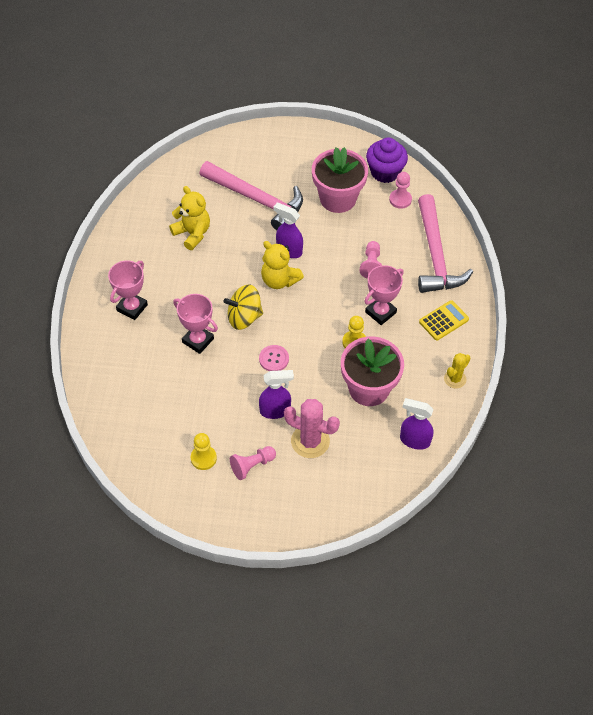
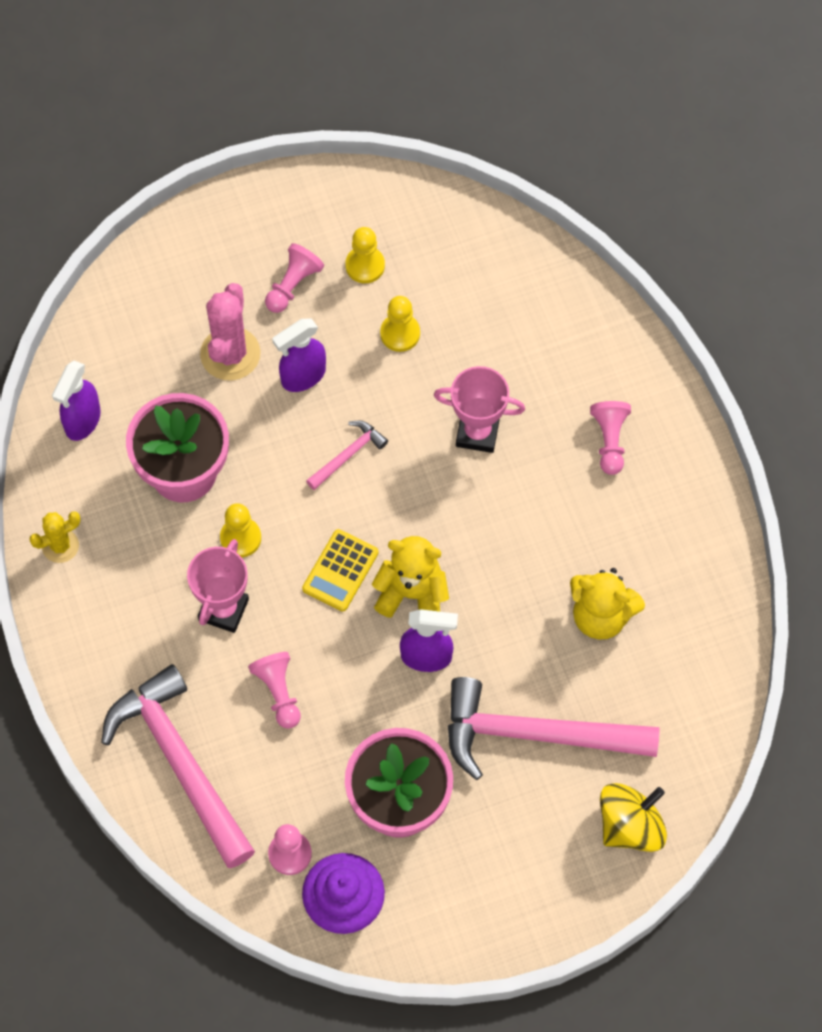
camera: 155 degrees right, 10 degrees up
pink trophy [108,260,148,320] -> pink pawn [590,401,631,475]
yellow spinning top [224,284,263,330] -> yellow spinning top moved to [600,783,667,852]
pink button [259,345,289,371] -> pink hammer [306,420,388,490]
pink cactus [284,399,340,458] -> pink cactus turned 75 degrees counterclockwise [200,283,261,381]
purple spray bottle [400,398,434,450] -> purple spray bottle turned 120 degrees clockwise [52,361,101,441]
yellow calculator [419,300,469,341] -> yellow calculator moved to [302,529,378,611]
yellow cactus [444,353,470,389] -> yellow cactus turned 45 degrees clockwise [29,511,81,563]
none -> yellow pawn [380,296,420,352]

